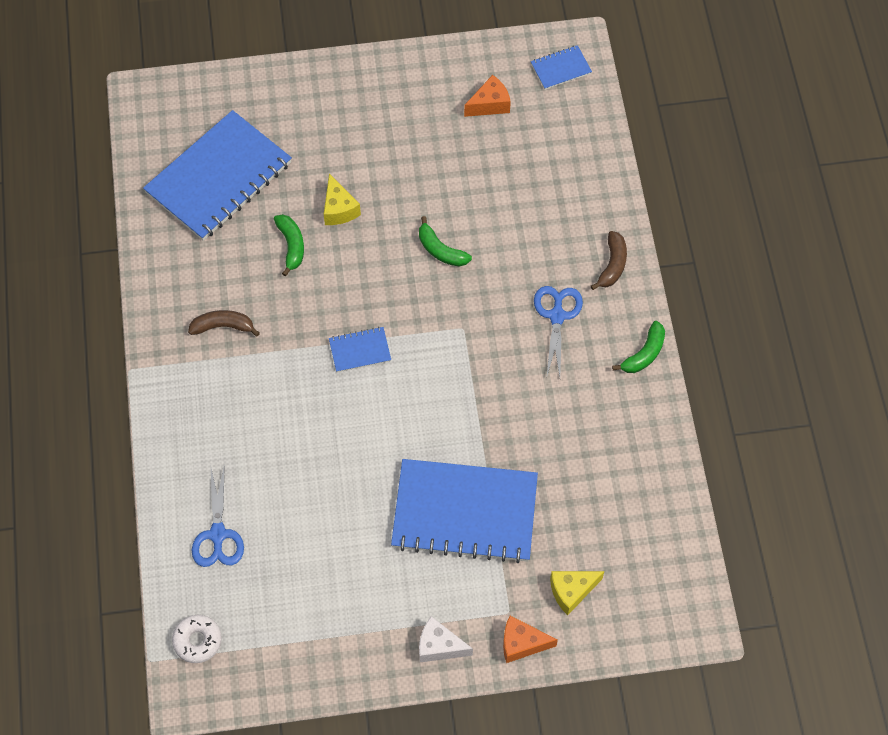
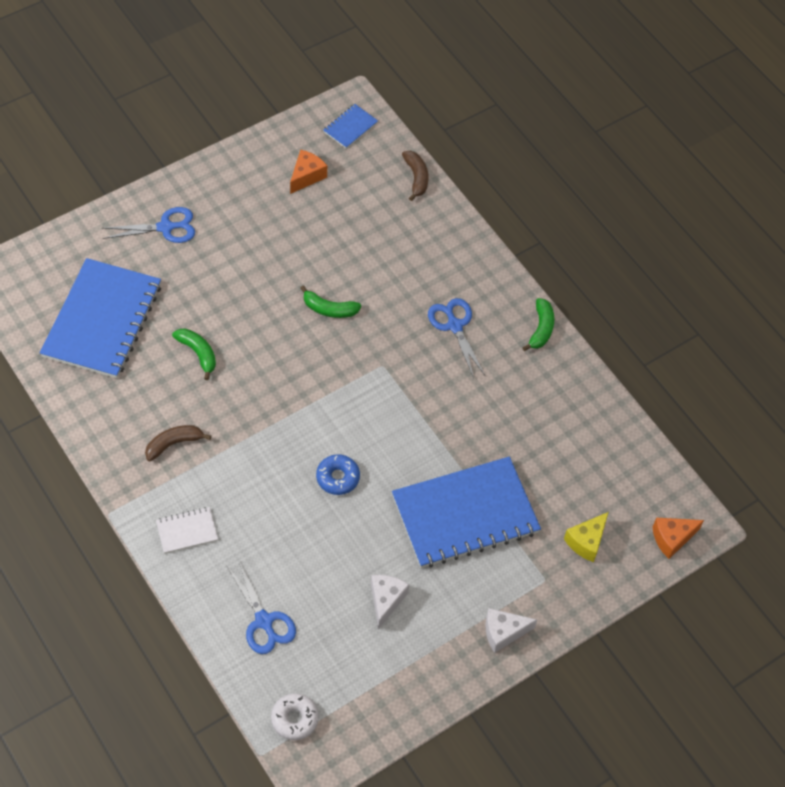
camera: 30 degrees left, 5 degrees down
yellow cheese [324,174,361,225] -> none
blue notebook [329,327,391,372] -> none
orange cheese [503,616,558,663] -> orange cheese moved to [653,518,704,559]
brown banana [591,231,627,290] -> brown banana moved to [402,151,428,201]
none -> blue scissors [102,207,195,243]
none -> white notebook [156,507,218,554]
none -> blue donut [316,454,360,495]
none -> white cheese [371,575,409,629]

